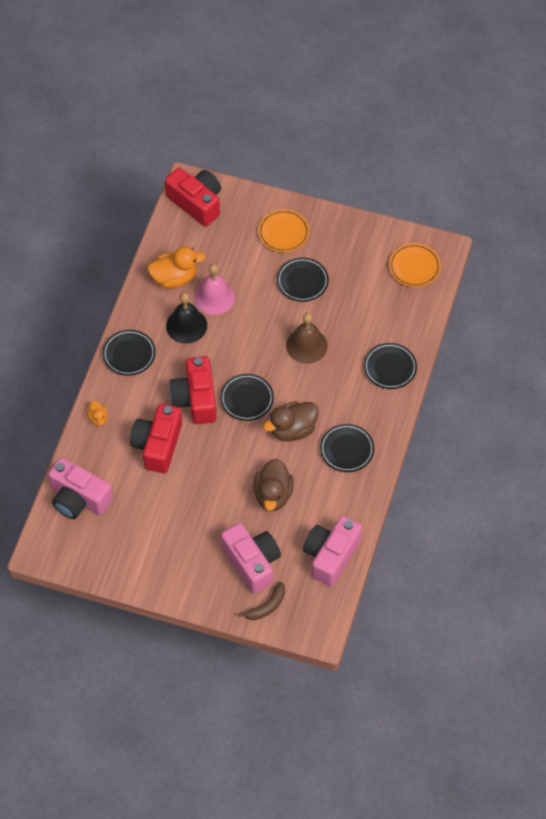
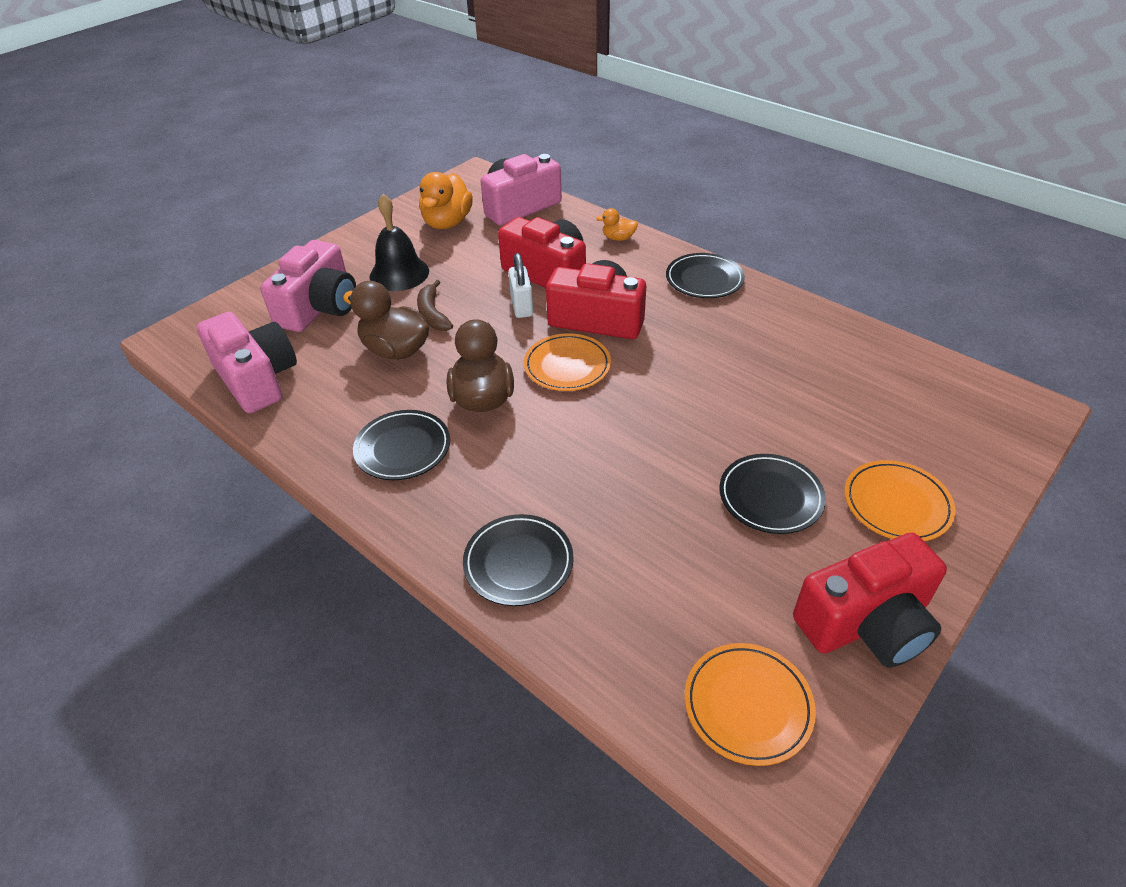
camera: 115 degrees right, 15 degrees down
orange duck [147,246,205,288] -> orange duck moved to [419,172,473,229]
red camera [165,168,221,226] -> red camera moved to [793,533,947,668]
black bell [166,293,207,344] -> black bell moved to [370,194,429,291]
pink bell [194,264,235,315] -> none
black plate [220,374,274,421] -> orange plate [524,333,611,391]
pink camera [221,523,281,594] -> pink camera turned 60 degrees counterclockwise [260,240,356,332]
brown banana [238,582,285,620] -> brown banana moved to [417,280,453,331]
brown bell [286,313,328,364] -> none
none -> white padlock [508,253,533,318]

